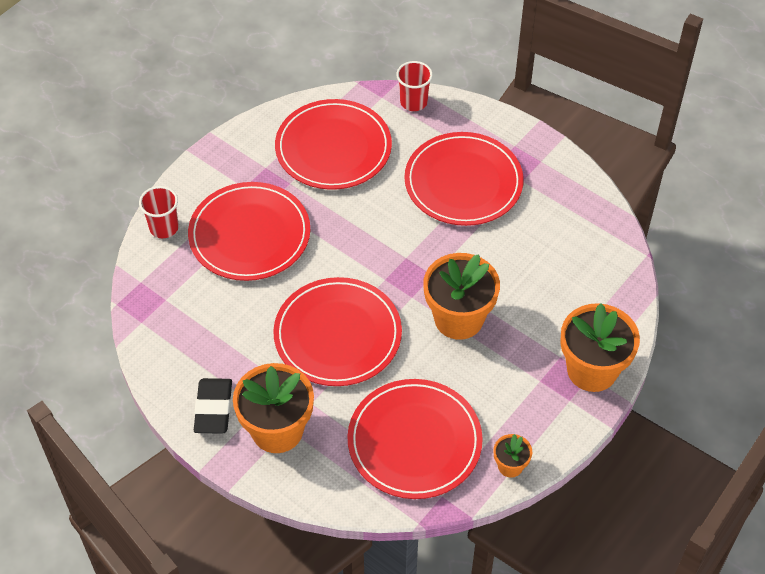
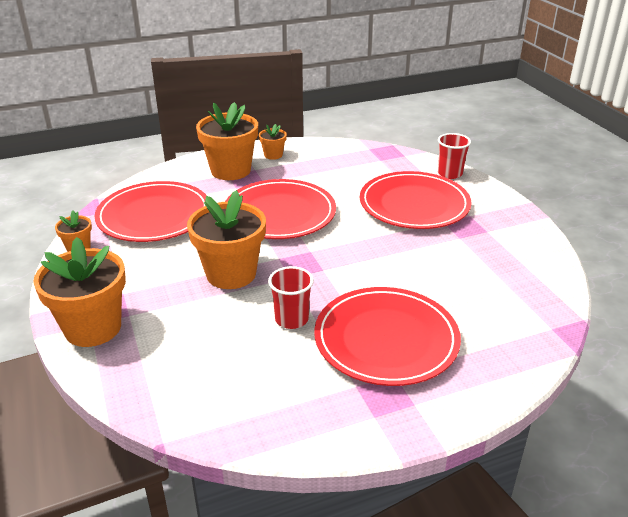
camera: 120 degrees right, 20 degrees down
black eraser [194,378,232,434] -> orange flower pot [259,124,287,160]
red plate [275,99,392,190] -> none
red cup [396,61,433,111] -> red cup moved to [268,266,314,329]

